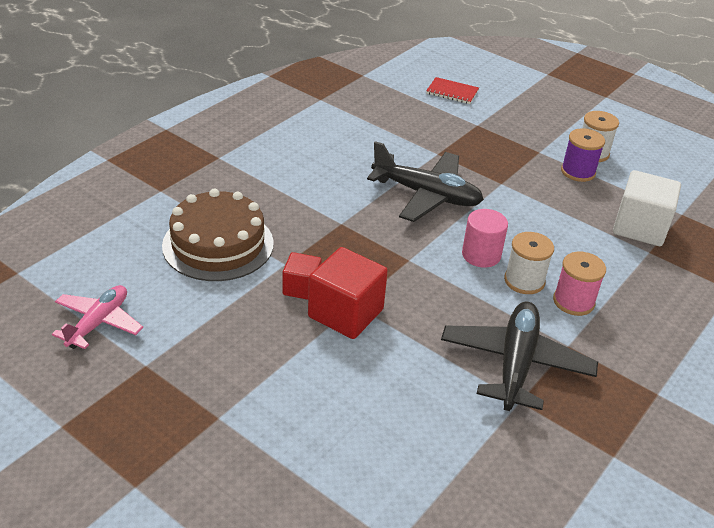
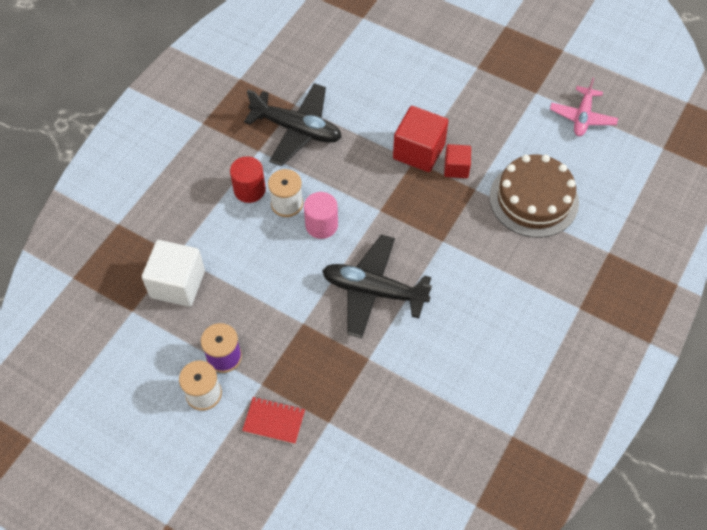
camera: 175 degrees right, 20 degrees up
red notebook [426,77,479,104] -> red notebook moved to [242,397,305,444]
black plane [441,301,598,411] -> black plane turned 75 degrees counterclockwise [244,83,341,166]
pink spool [553,252,606,316] -> red cylinder [230,156,266,203]

